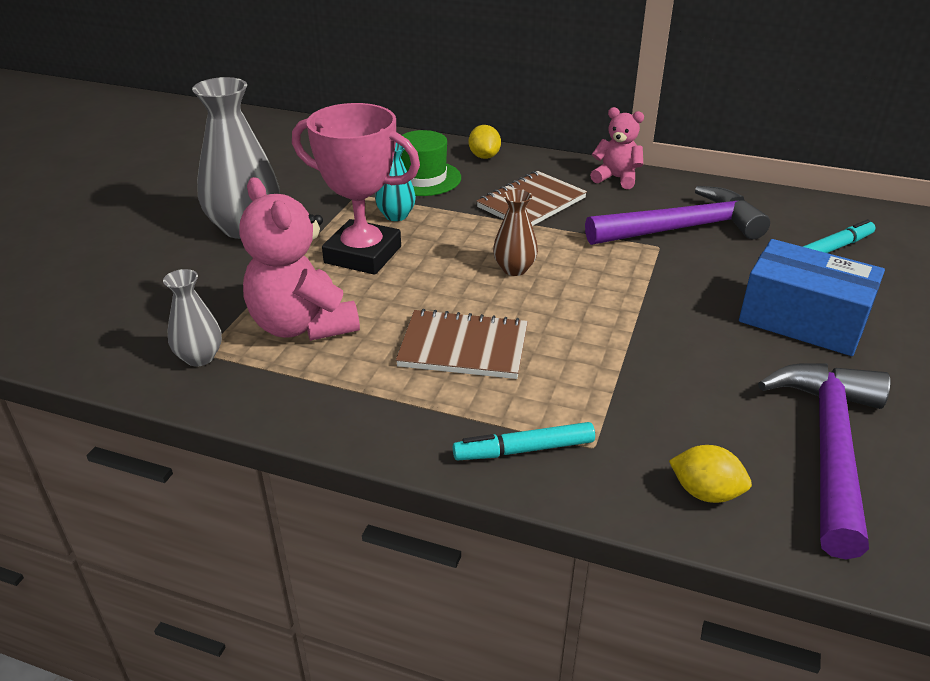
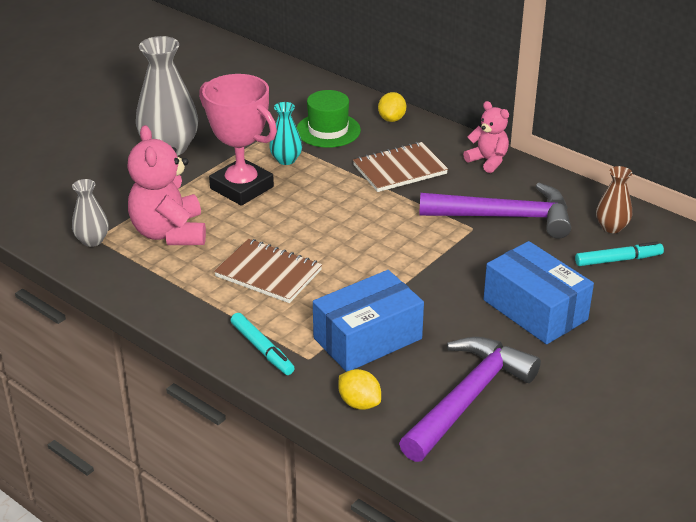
camera: 20 degrees right, 0 degrees up
turquoise marker [453,422,595,460] -> turquoise marker turned 135 degrees counterclockwise [231,313,295,375]
brown vase [493,189,538,276] -> brown vase moved to [596,166,632,233]
none -> blue box [313,270,424,372]

